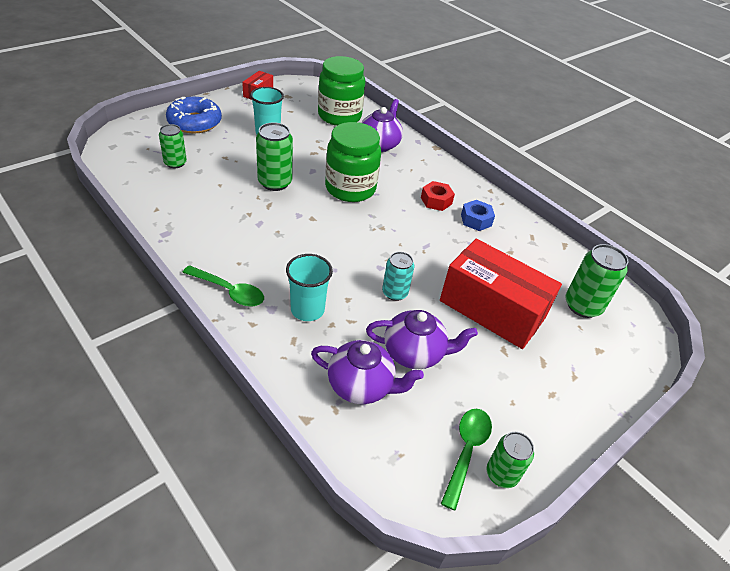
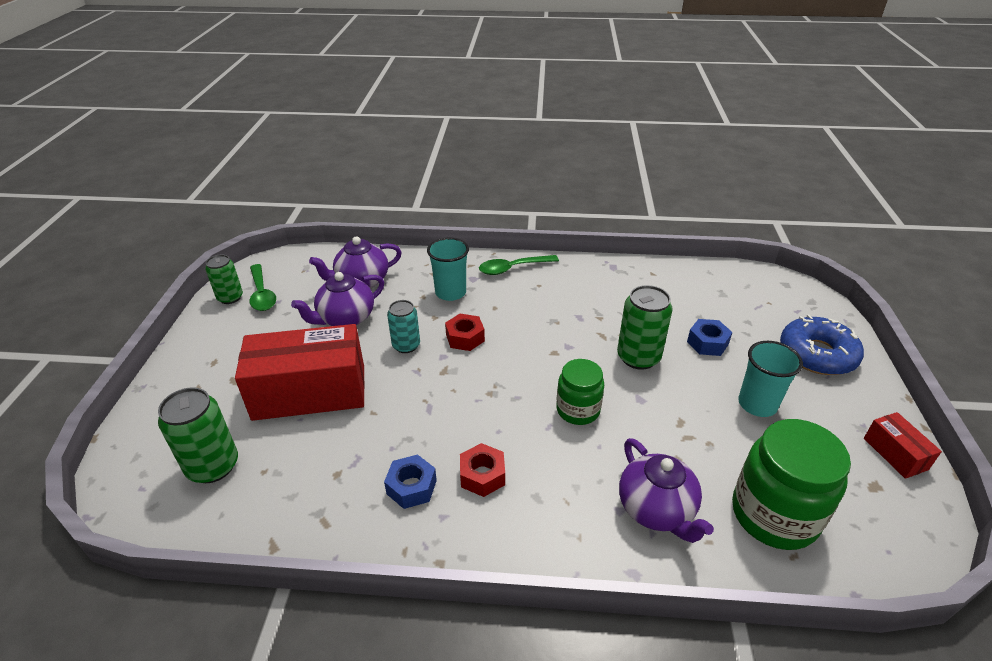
camera: 140 degrees right, 5 degrees down
green can [159,124,187,168] -> none
green jar [325,122,381,202] -> green jar [556,359,604,425], size x0.61
none -> red nut [445,314,485,351]
none -> blue nut [687,319,732,356]

